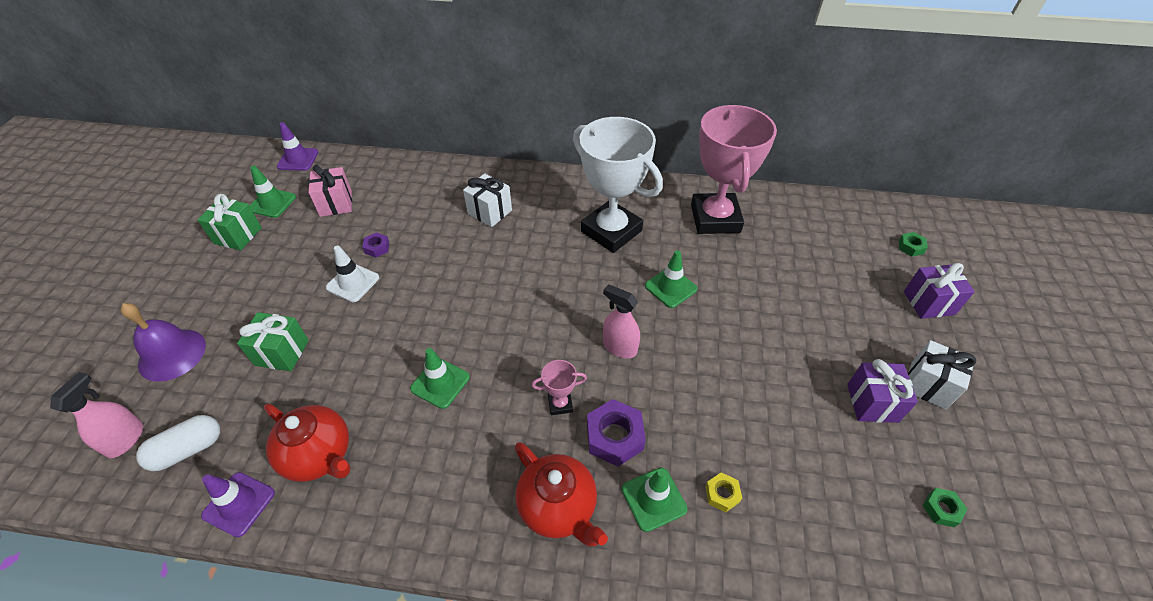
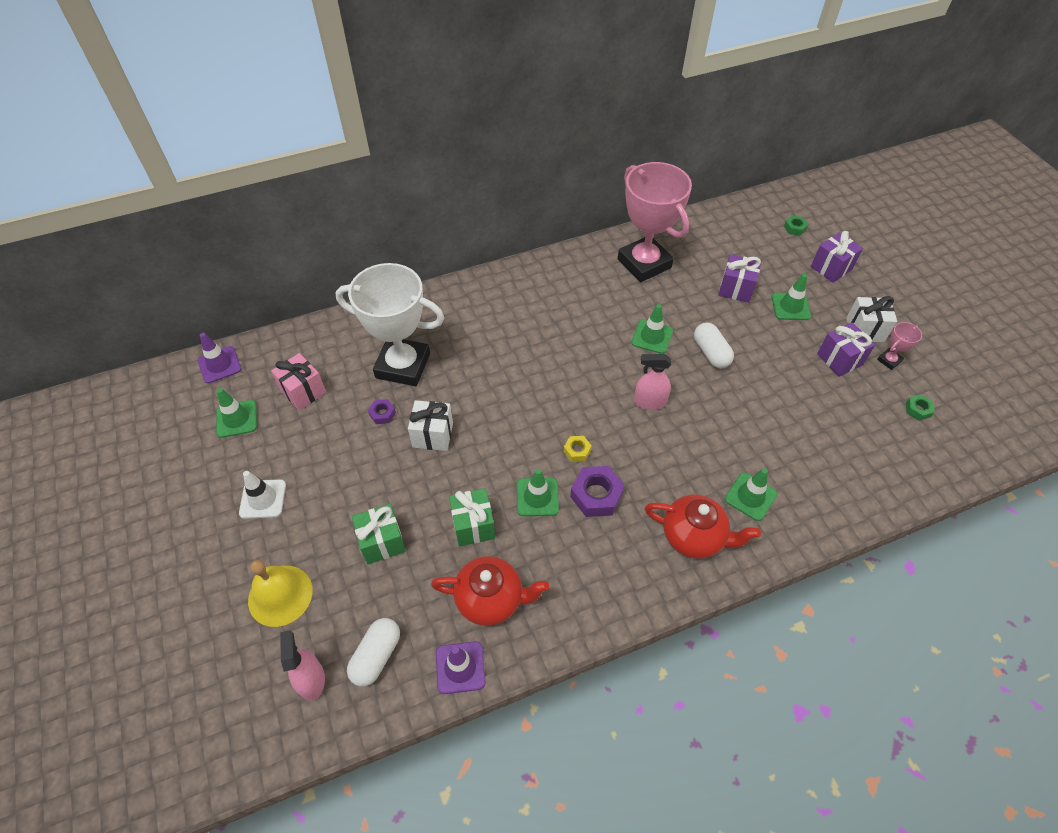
camera: 30 degrees left, 5 degrees up
purple bell [121,303,206,382] -> yellow bell [248,560,313,627]
green gift [197,194,262,250] -> green gift moved to [449,488,495,547]
white traffic cone [326,245,379,302] -> white traffic cone moved to [239,471,286,519]
white gift [463,173,512,227] -> white gift moved to [408,400,453,451]
pink trophy [532,360,587,415] -> pink trophy moved to [877,322,922,370]
white trophy [573,117,663,253] -> white trophy moved to [335,263,444,386]
purple nut [587,399,646,467] -> purple nut moved to [570,466,625,517]
yellow nut [705,472,742,512] -> yellow nut moved to [564,436,592,462]
none -> white capsule [694,323,734,368]
none -> purple gift [719,254,761,303]
none -> green traffic cone [772,274,811,320]

